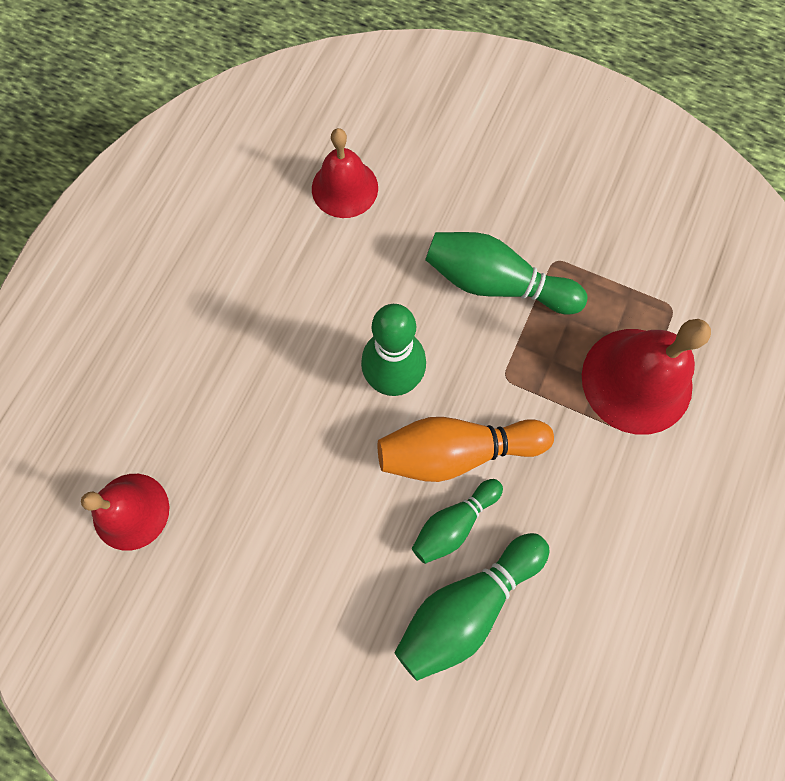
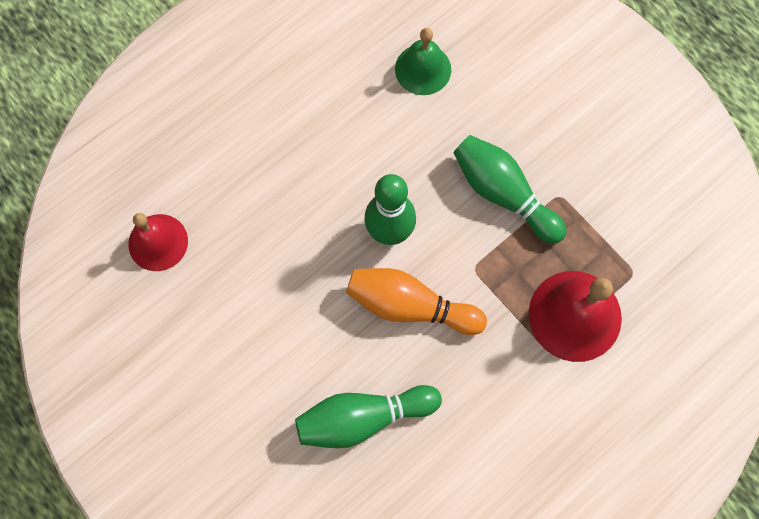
camera: 25 degrees right, 0 degrees up
red bell [312,128,378,218] -> green bell [395,28,451,95]
green bowling pin [412,479,503,564] -> none

